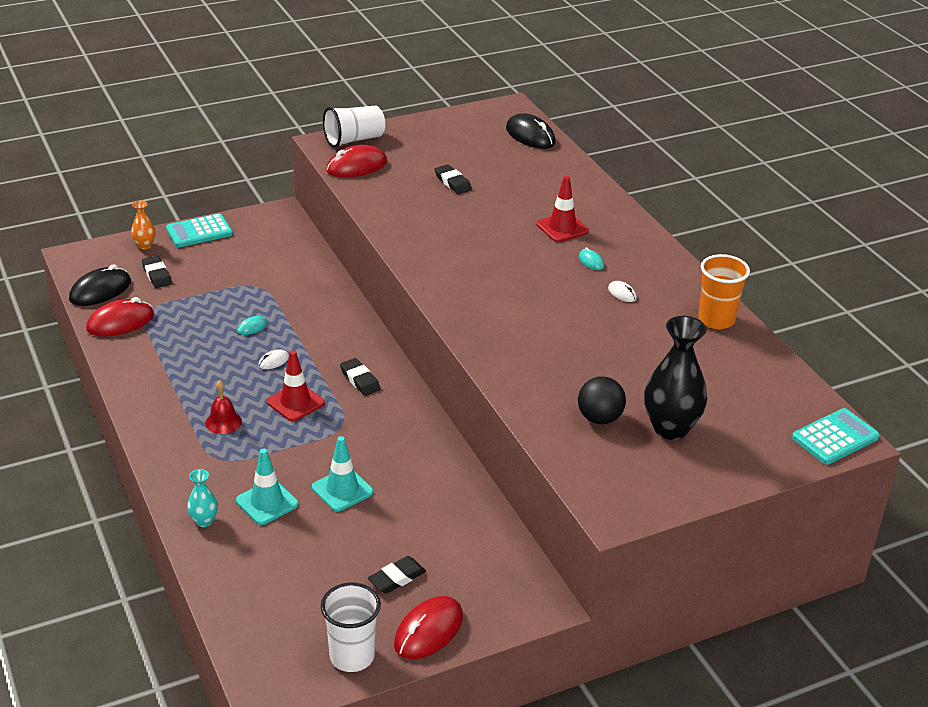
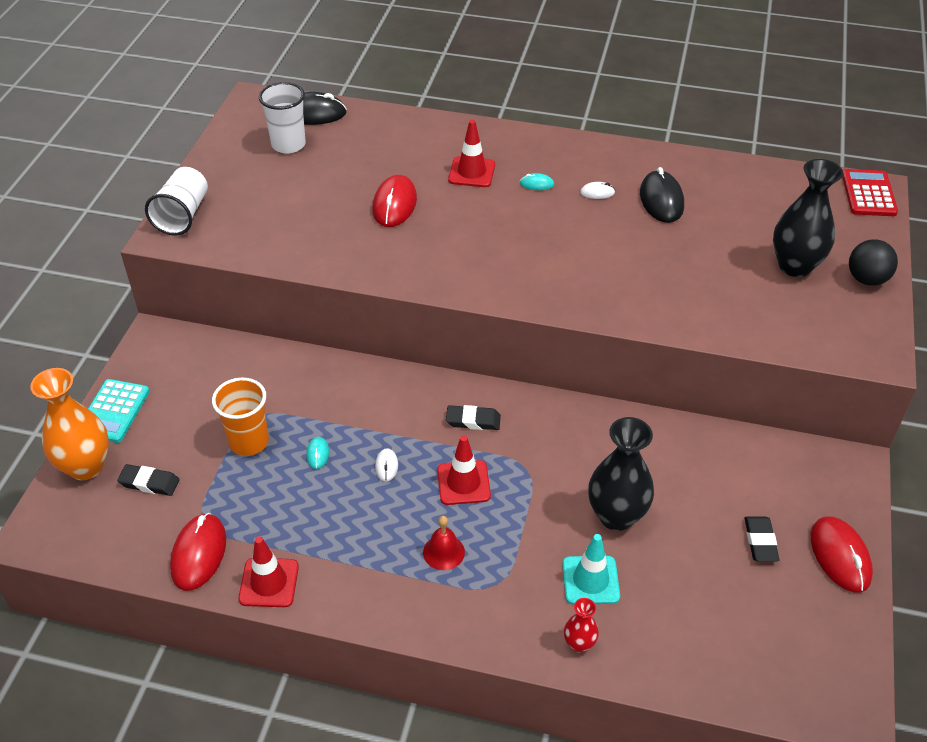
camera: 50 degrees left, 10 degrees up
black mouse [69,264,131,306] -> black mouse moved to [640,167,684,223]
orange vase [131,200,155,249] -> orange vase [30,368,109,480], size x2.03
turquoise vase [187,469,218,527] -> red vase [564,598,599,653]
turquoise traffic cone [312,436,373,512] -> black vase [588,417,654,531]
white cup [321,583,381,672] -> white cup moved to [259,82,306,154]
red mouse [326,145,387,177] -> red mouse moved to [372,175,417,227]
black eraser [434,164,472,194] -> none
black ball [578,376,626,424] -> black ball moved to [849,239,898,286]
orange cup [698,254,750,329] -> orange cup moved to [212,378,269,456]
turquoise calculator [792,408,880,465] -> red calculator [842,169,898,216]
none -> red traffic cone [238,536,299,607]

